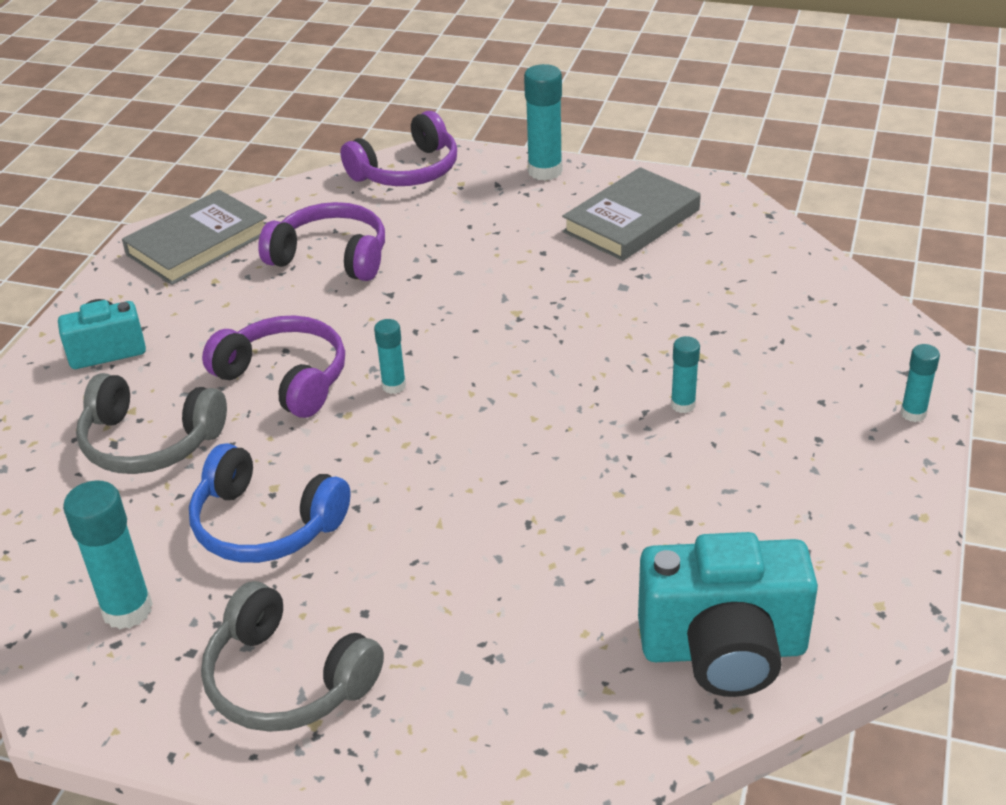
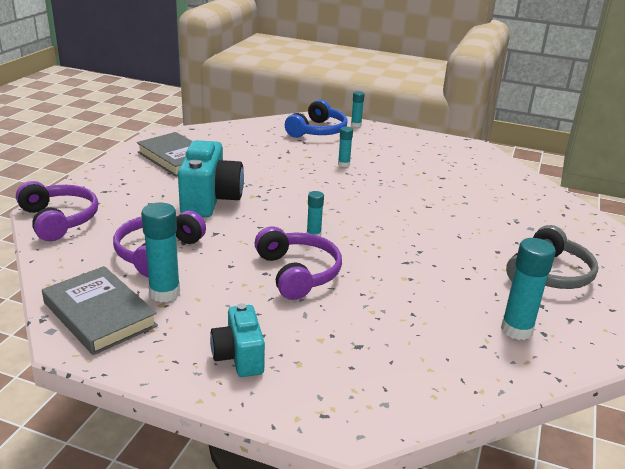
camera: 90 degrees left, 10 degrees down
grey headphones [76,373,227,474] -> none
blue headphones [189,443,351,563] -> blue headphones moved to [285,100,348,138]
purple headphones [202,315,345,418] -> purple headphones turned 120 degrees clockwise [254,226,342,300]
turquoise glue stick [524,64,562,181] -> turquoise glue stick moved to [141,203,180,302]
turquoise camera [638,532,818,697] -> turquoise camera moved to [178,140,244,217]

